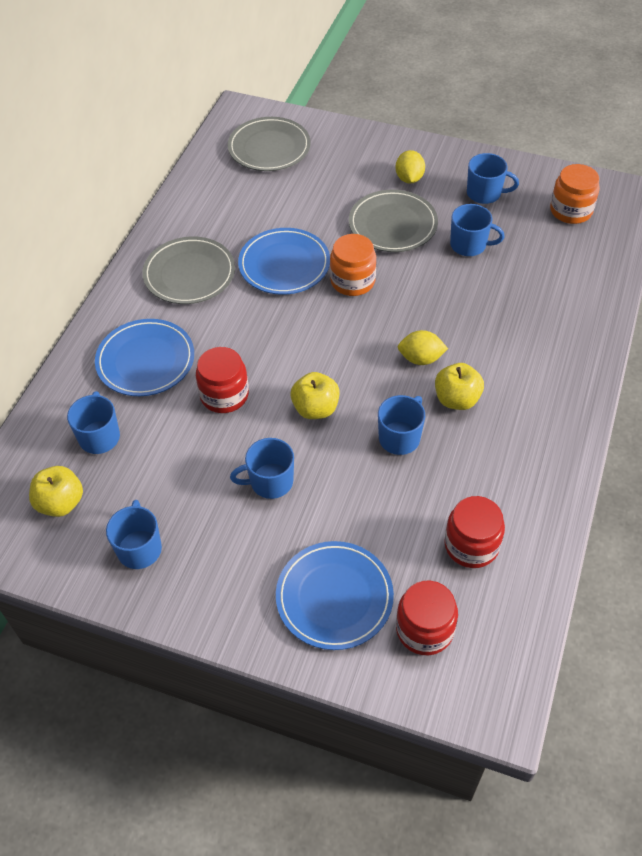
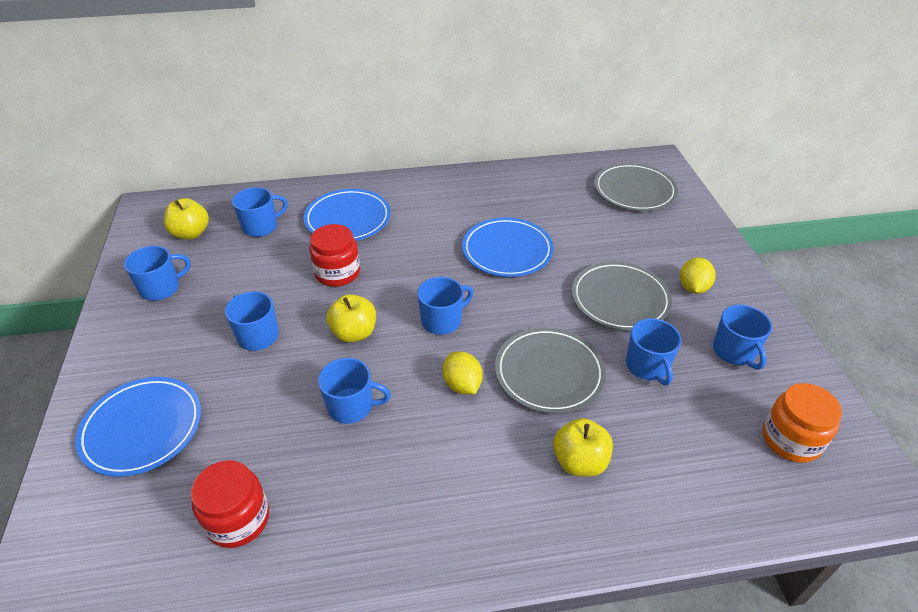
camera: 60 degrees right, 10 degrees down
grey plate [142,237,235,304] -> grey plate moved to [495,328,606,413]
orange jar [330,234,376,296] -> none
yellow lemon [395,150,425,184] -> yellow lemon turned 45 degrees counterclockwise [680,257,716,294]
red jar [396,581,458,655] -> none
yellow apple [435,363,484,410] -> yellow apple moved to [553,418,613,477]
none -> blue mug [417,277,474,335]

